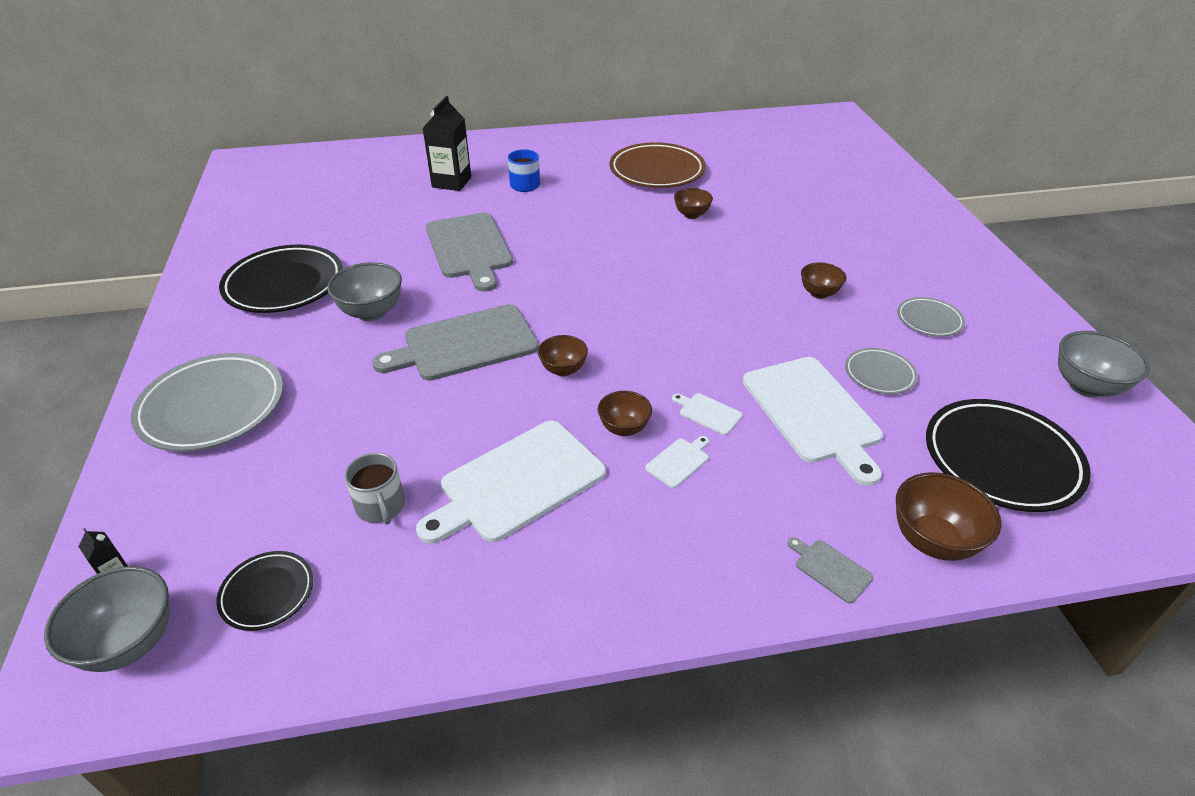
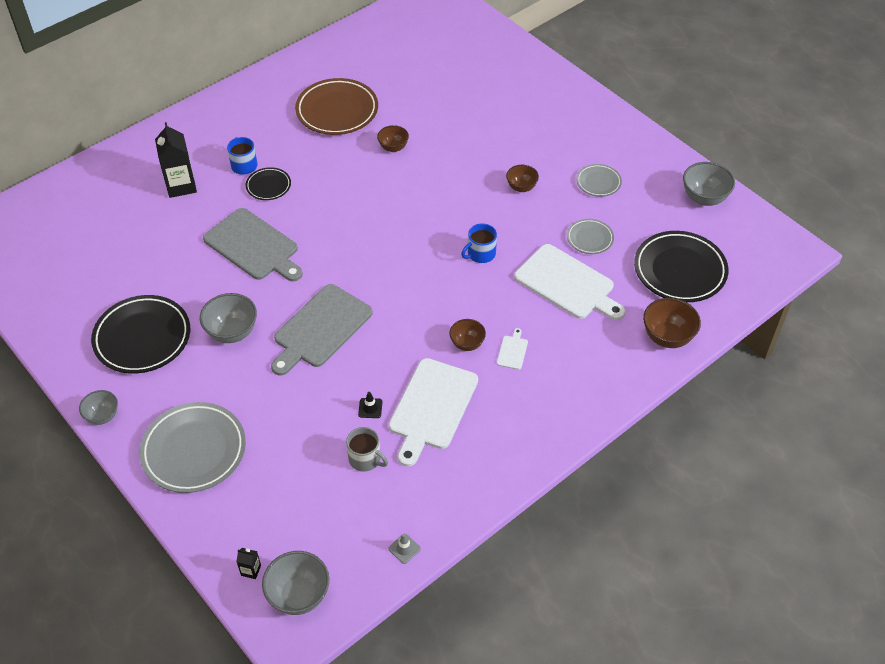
camera: 30 degrees left, 10 degrees up
black plate [216,551,313,631] -> black plate moved to [246,167,291,200]
brown bowl [538,335,588,377] -> none
white cutting board [672,393,742,435] -> none
grey cutting board [788,537,873,604] -> none
none -> grey bowl [79,390,118,425]
none -> black traffic cone [358,392,383,418]
none -> grey traffic cone [389,534,421,564]
none -> blue mug [461,223,497,263]

